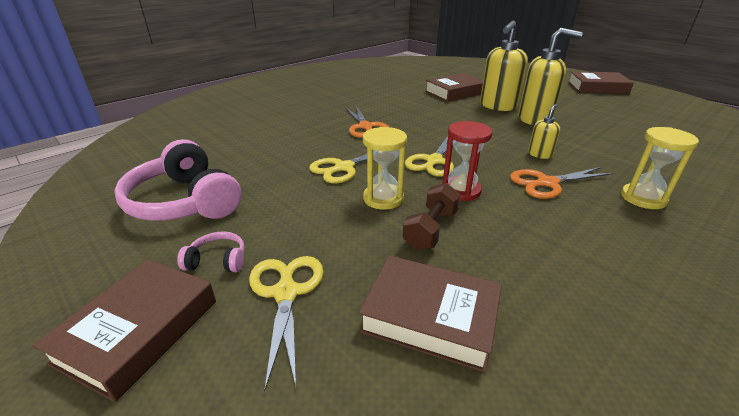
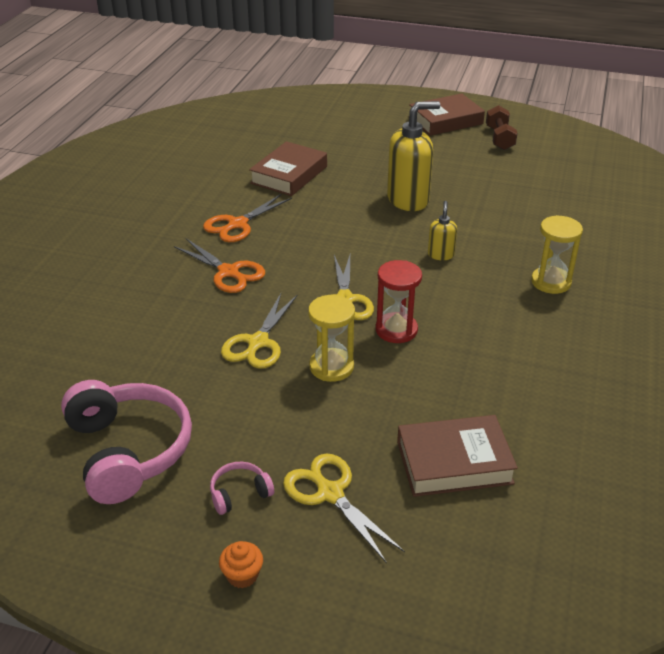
camera: 30 degrees left, 5 degrees up
brown book [32,259,216,402] -> orange cupcake [219,541,263,588]
pink headphones [114,139,241,221] -> pink headphones turned 135 degrees counterclockwise [61,380,192,504]
brown dumbbell [402,183,460,250] -> brown dumbbell moved to [486,105,517,150]
yellow soap dispenser [480,21,528,111] -> none
orange scissors [510,167,614,199] -> orange scissors moved to [203,194,292,242]

